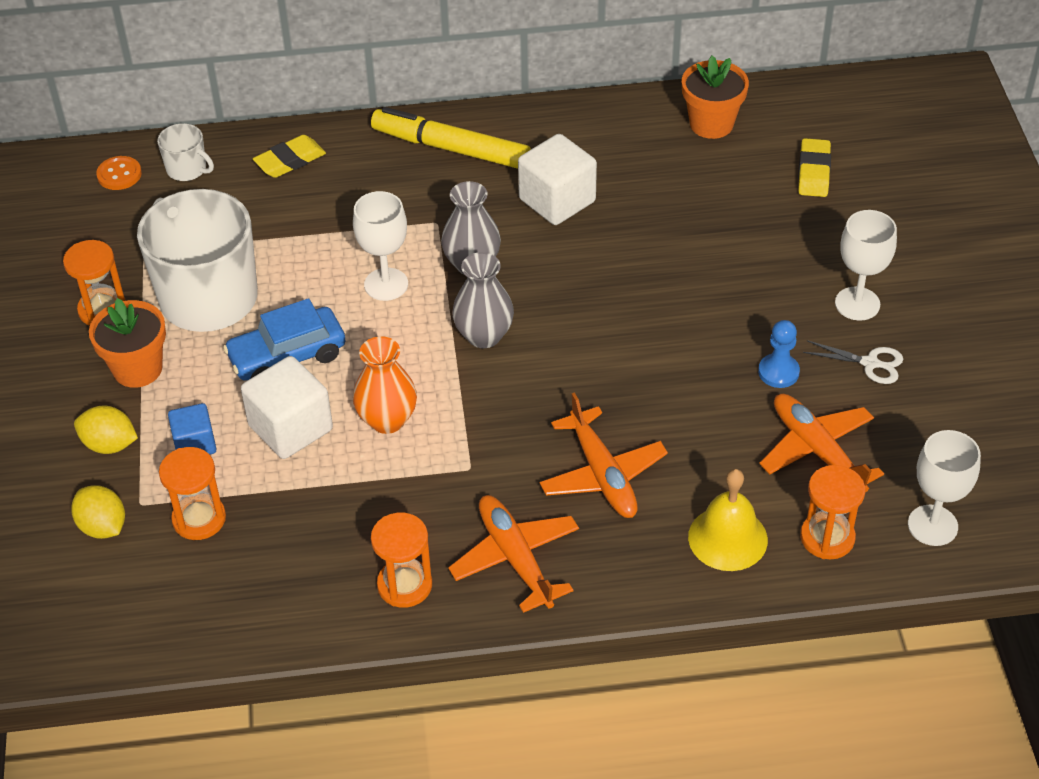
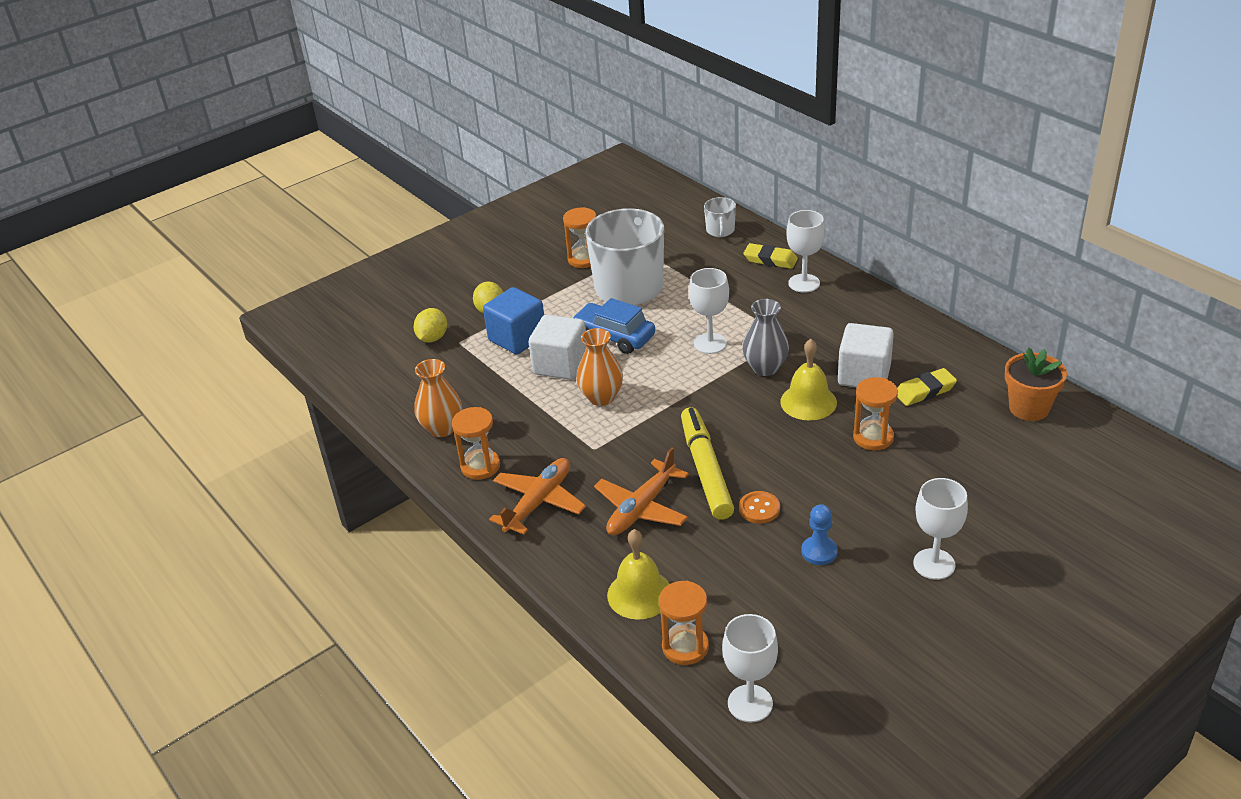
camera: 60 degrees right, 10 degrees down
orange flower pot [89,298,166,388] -> none
orange button [96,156,142,190] -> orange button moved to [739,491,780,523]
orange hourglass [159,447,226,540] -> orange hourglass moved to [853,377,898,450]
blue cube [168,403,217,455] -> blue cube [483,287,544,354], size x1.68
yellow marker [371,107,531,169] -> yellow marker moved to [681,407,734,520]
grey vase [452,252,514,348] -> none
orange plane [759,394,884,492] -> none
yellow eraser [798,138,831,197] -> yellow eraser moved to [897,368,957,406]
white scissors [803,340,903,384] -> none
none -> orange vase [414,359,462,437]
none -> yellow bell [780,339,837,421]
none -> white goblet [786,210,825,293]

